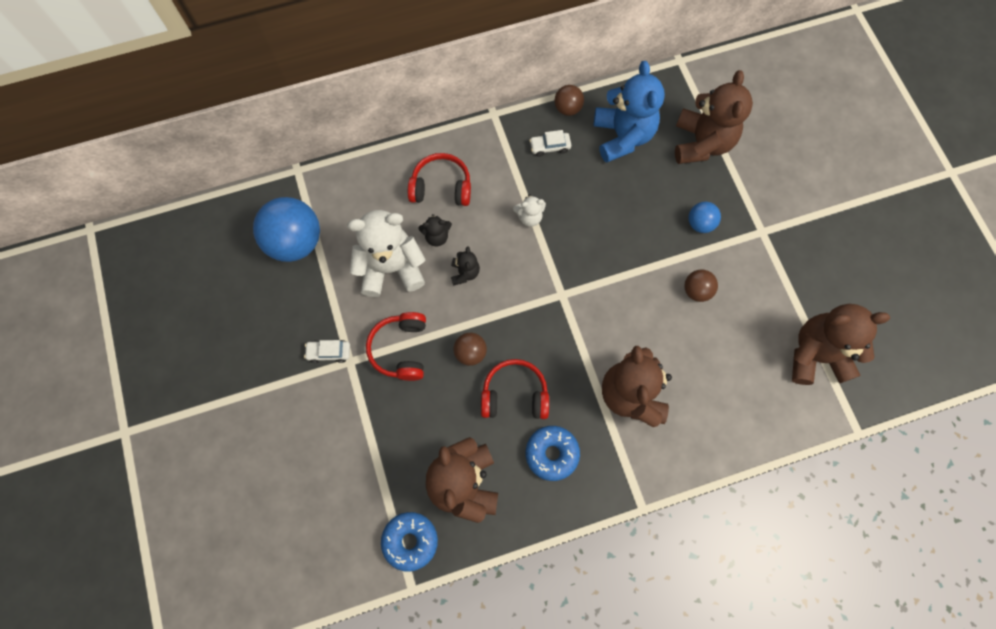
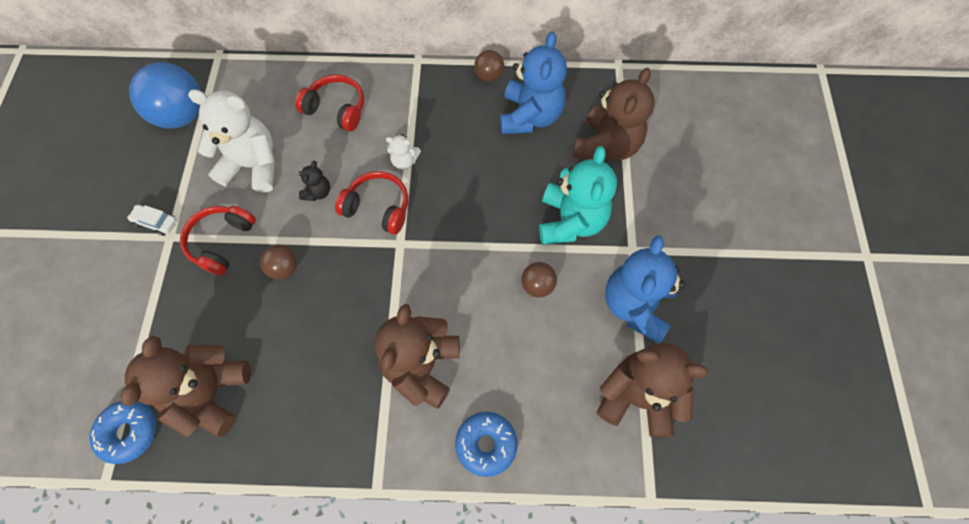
camera: 20 degrees right, 5 degrees down
black teddy bear [418,214,452,246] -> none
red headphones [481,359,549,419] -> red headphones moved to [335,171,408,235]
blue donut [526,426,580,481] -> blue donut moved to [455,412,518,477]
white car [529,130,571,157] -> none
blue ball [688,202,721,233] -> turquoise teddy bear [539,146,617,245]
none -> blue teddy bear [605,235,686,344]

